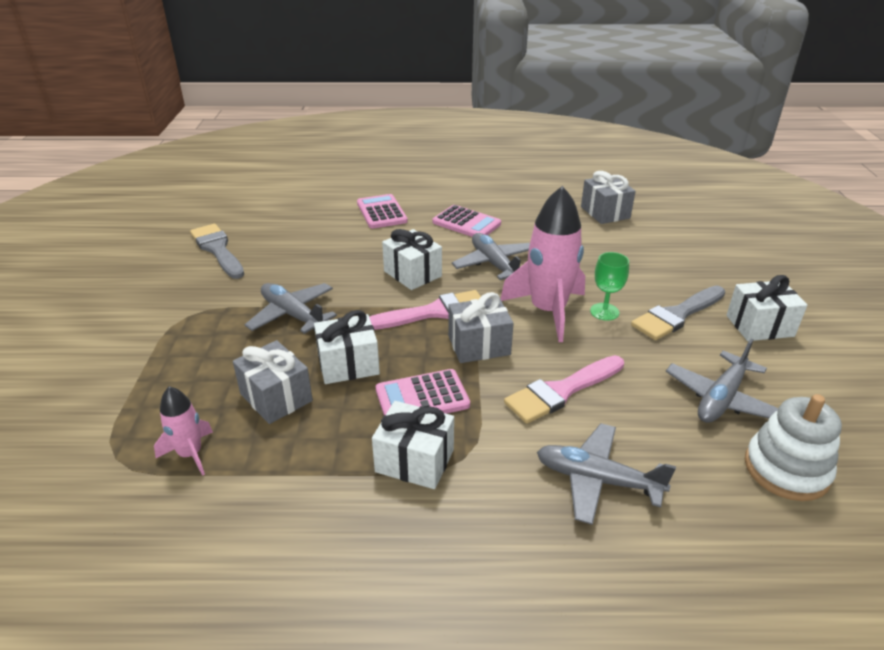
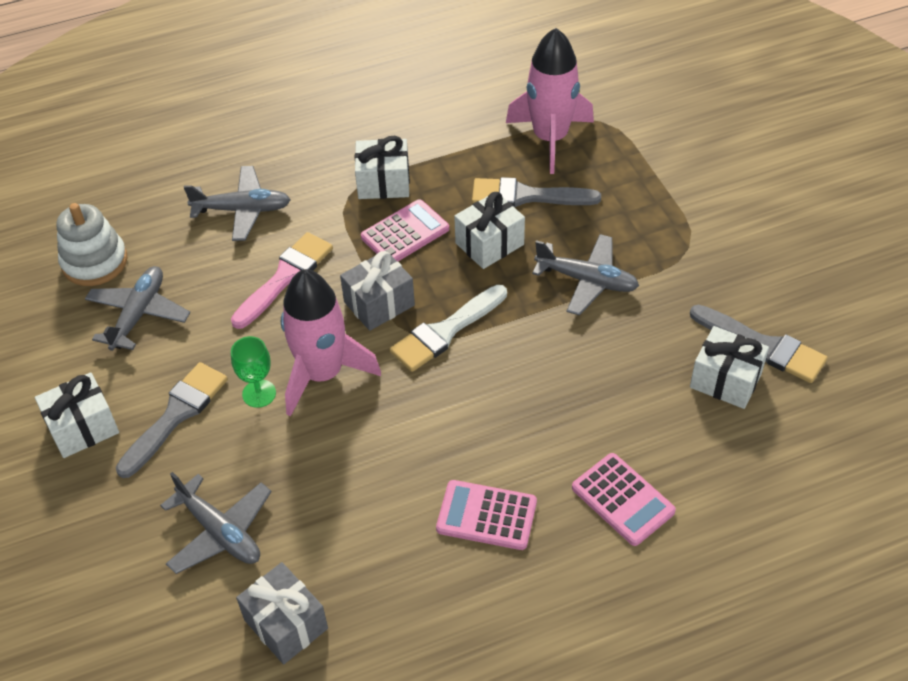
camera: 160 degrees right, 15 degrees up
pink rocket [154,386,213,476] -> pink rocket [506,28,594,174], size x1.92
grey gift [233,340,313,424] -> grey brush [472,177,601,207]
pink brush [369,290,481,330] -> white brush [390,285,507,372]
white gift [382,229,442,290] -> white gift moved to [690,326,769,409]
grey plane [452,233,530,280] -> grey plane moved to [160,472,272,574]

